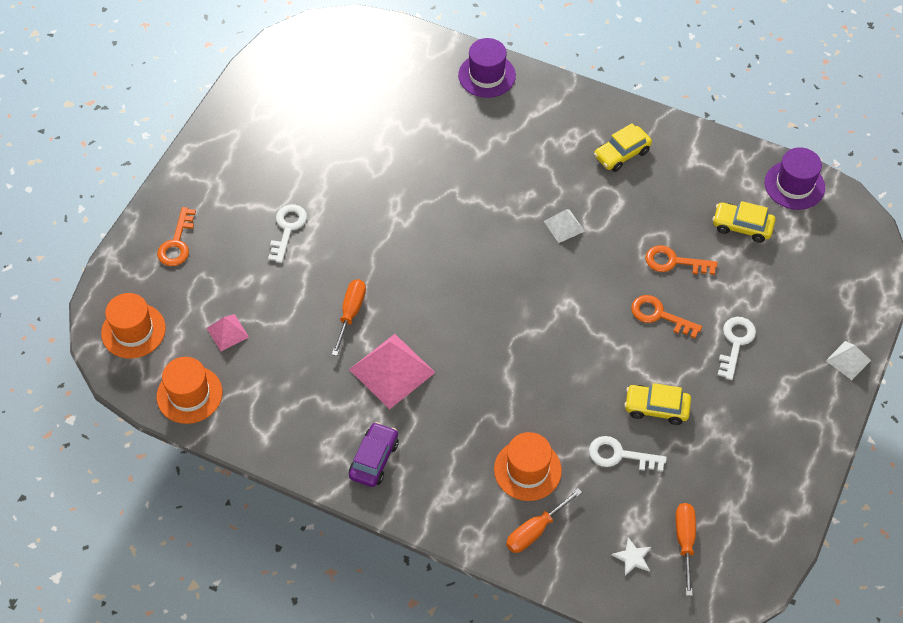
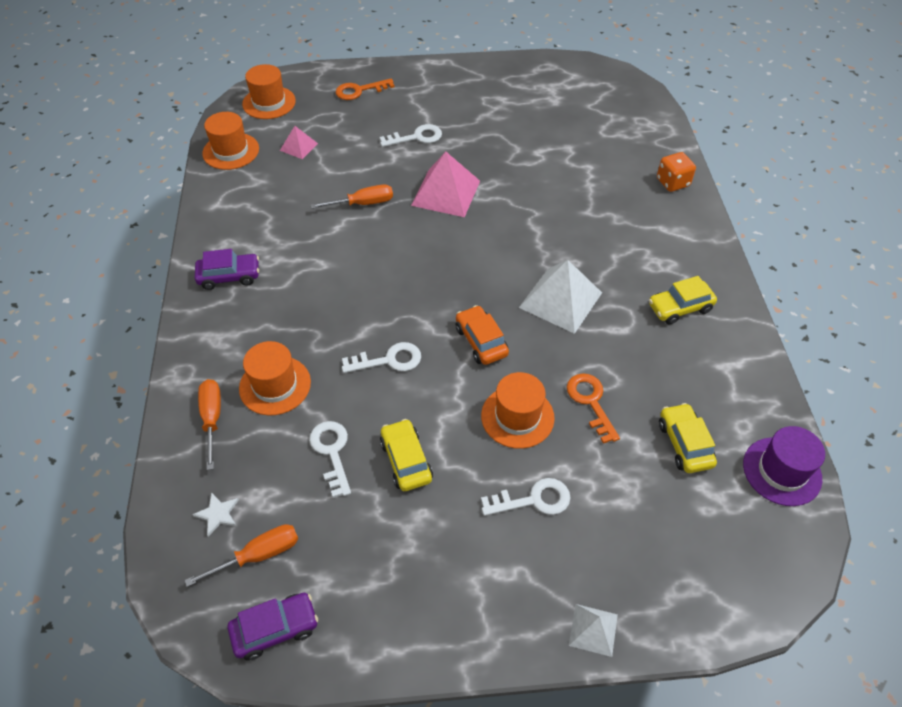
camera: 60 degrees right, 5 degrees down
pink pyramid [349,334,436,410] -> pink pyramid moved to [411,152,480,217]
purple hat [458,38,516,98] -> orange dice [657,152,696,192]
orange screwdriver [506,488,582,553] -> orange screwdriver turned 60 degrees clockwise [198,379,221,470]
white pyramid [544,209,585,243] -> white pyramid [519,260,602,334], size x1.91
yellow car [594,123,652,172] -> yellow car turned 45 degrees counterclockwise [649,276,717,325]
orange key [631,295,702,338] -> orange hat [481,372,555,449]
none -> purple car [227,593,318,661]
none -> white key [342,342,421,373]
none -> orange car [456,305,509,365]

